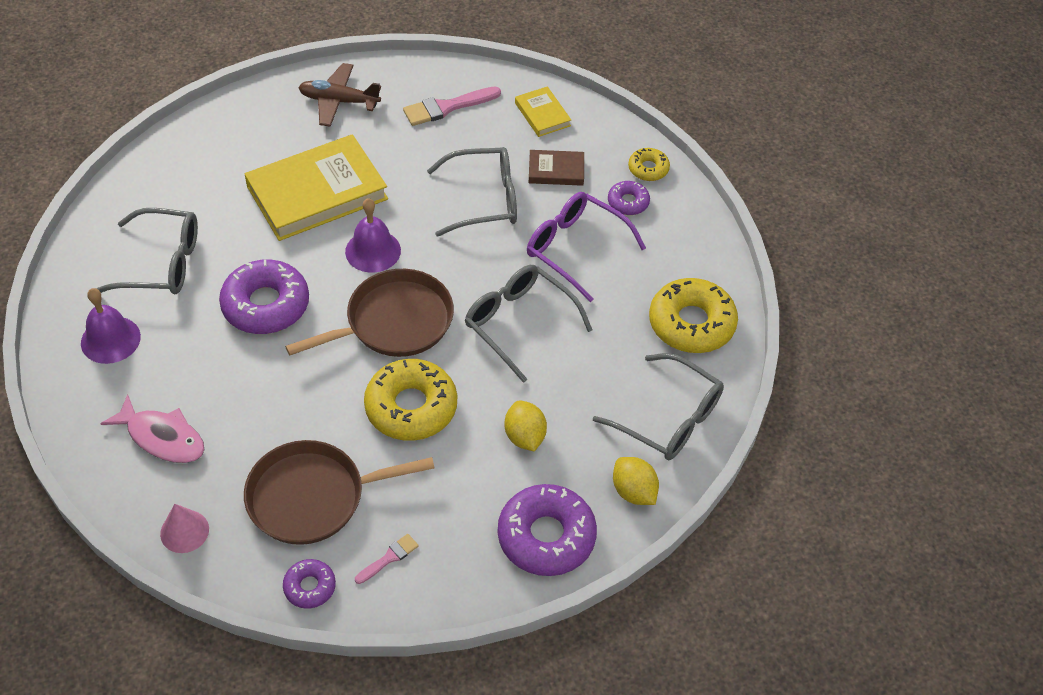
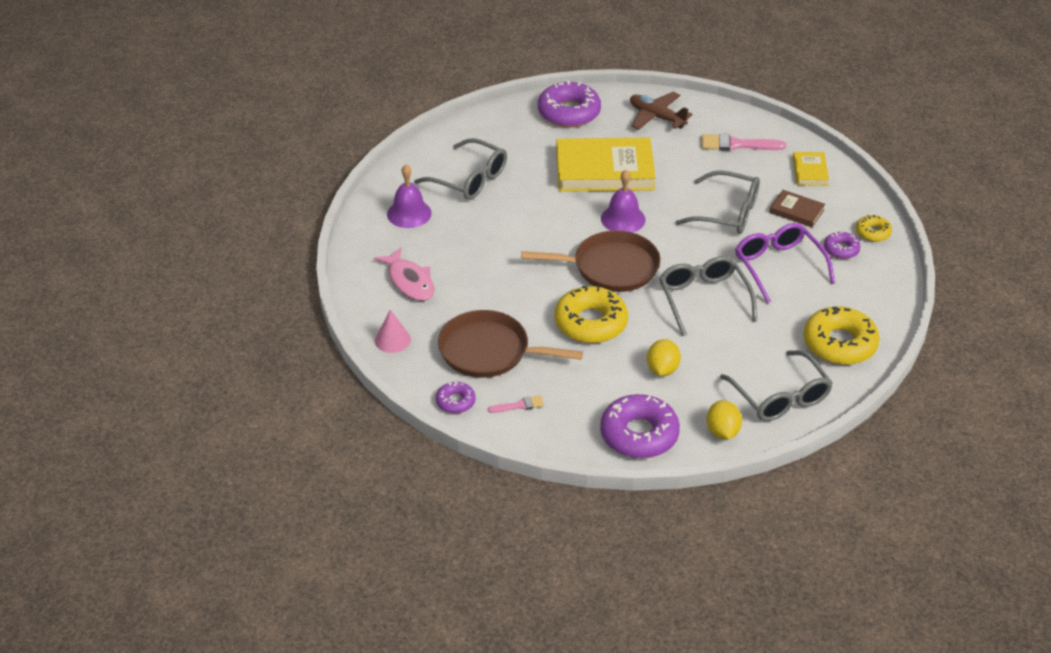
camera: 30 degrees right, 10 degrees down
purple donut [219,259,309,334] -> purple donut moved to [538,80,601,127]

